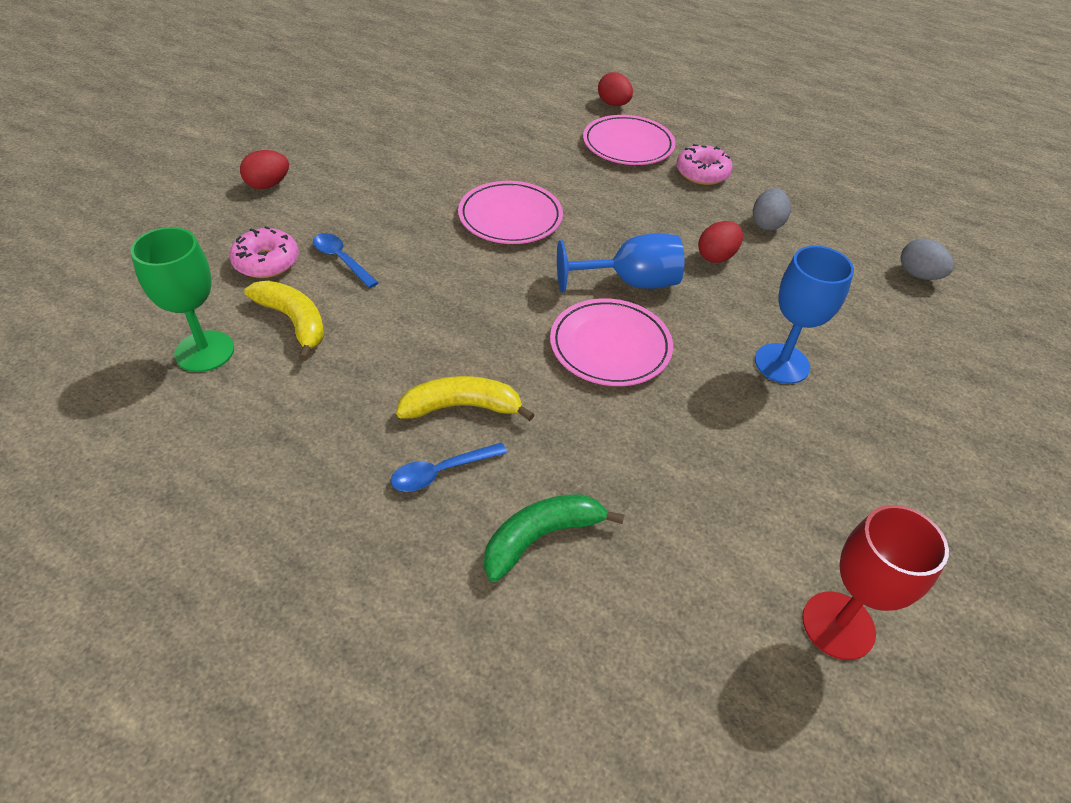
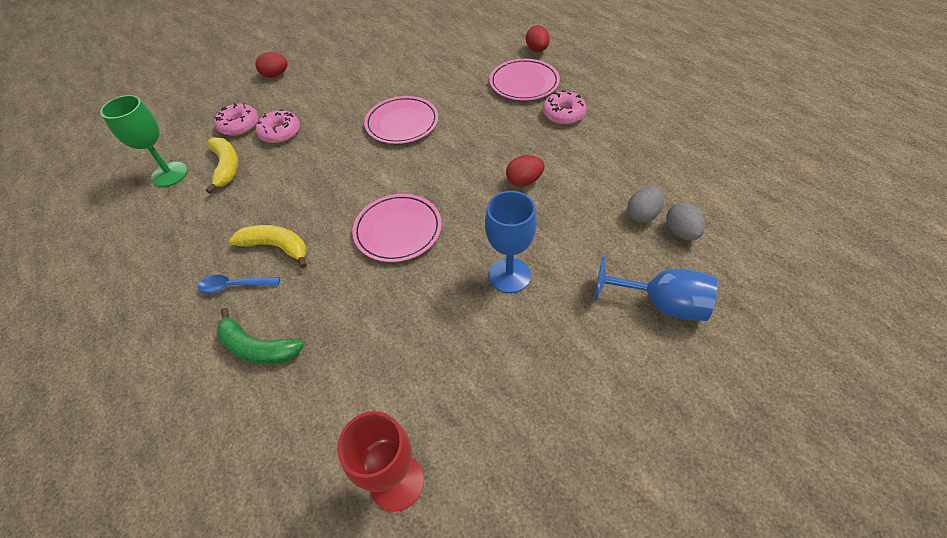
camera: 30 degrees right, 5 degrees up
blue spoon [313,233,379,288] -> pink donut [256,109,300,143]
green banana [484,494,624,582] -> green banana turned 150 degrees counterclockwise [217,308,304,364]
blue goblet [557,233,684,292] -> blue goblet moved to [594,256,717,321]
grey egg [753,188,791,231] -> grey egg moved to [627,186,664,223]

